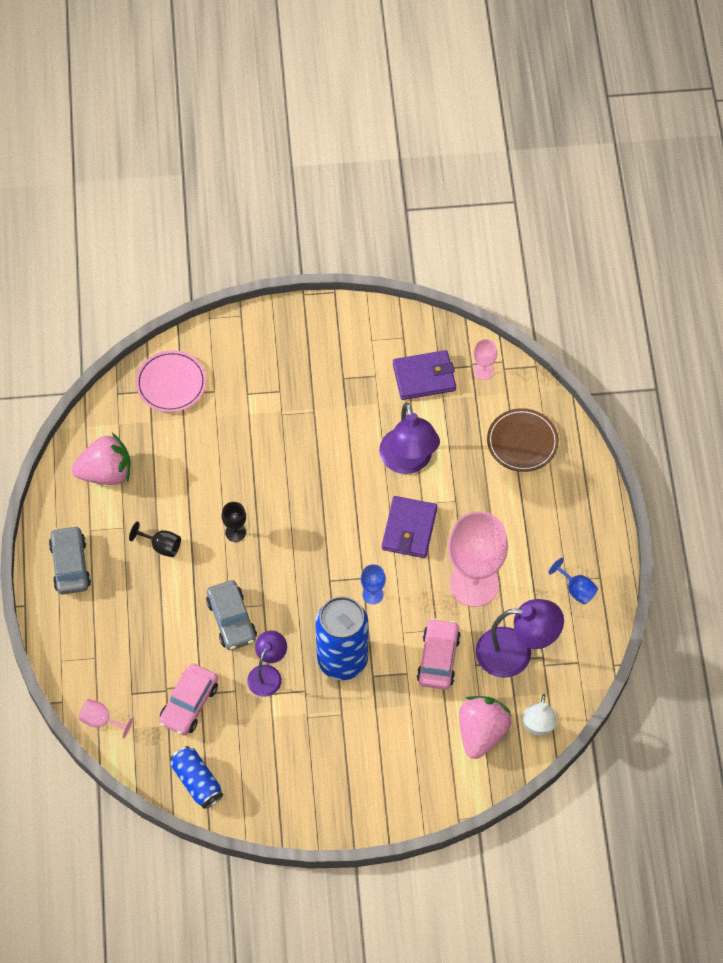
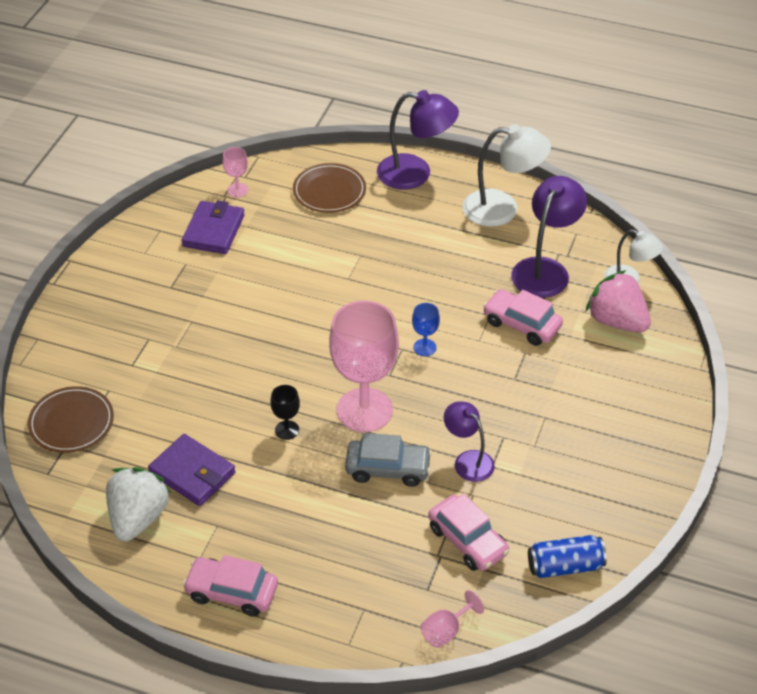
camera: 65 degrees left, 15 degrees down
grey car [49,525,91,594] -> pink car [183,555,278,617]
pink strawberry [72,433,130,485] -> white strawberry [106,467,171,541]
black goblet [129,521,181,557] -> none
pink plate [136,350,206,412] -> brown plate [28,386,114,453]
blue can [315,596,368,680] -> none
purple lamp [379,403,440,474] -> purple lamp moved to [377,90,459,190]
purple wallet [382,496,437,558] -> purple wallet moved to [148,434,236,506]
pink goblet [448,511,508,607] -> pink goblet moved to [329,301,399,432]
blue goblet [549,558,598,605] -> white lamp [462,124,551,227]

